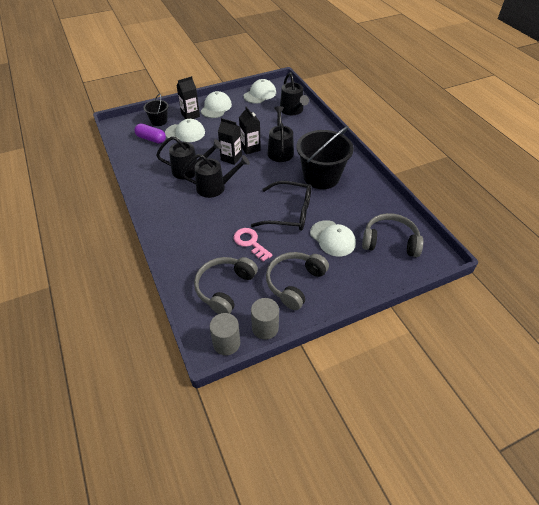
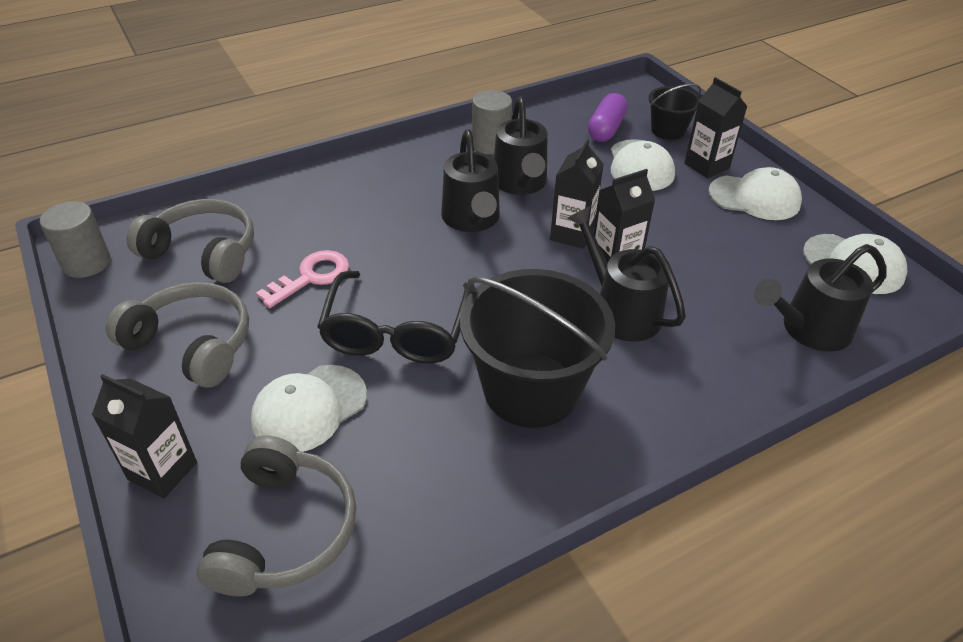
camera: 85 degrees right, 5 degrees down
grey cylinder [251,298,279,340] -> grey cylinder moved to [472,90,512,155]
black watering can [268,106,294,162] -> black watering can turned 120 degrees counterclockwise [567,206,686,342]
none -> black carton [92,374,197,498]

